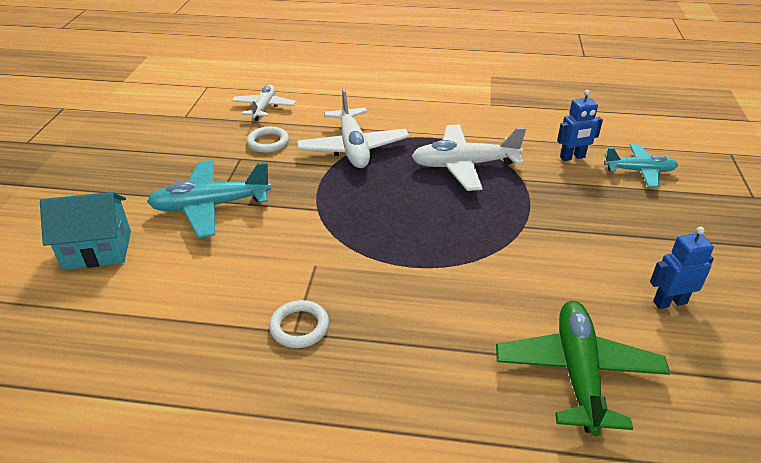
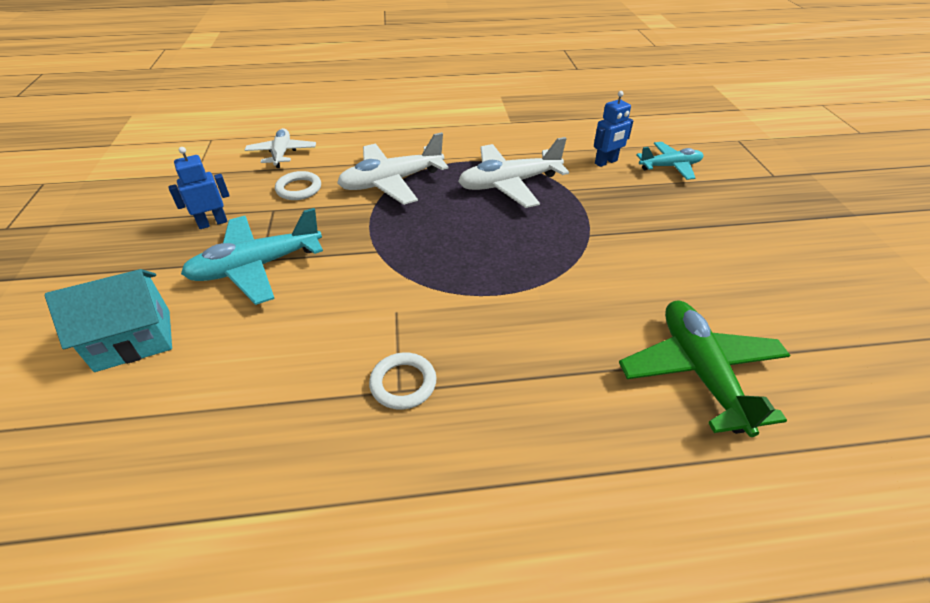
camera: 15 degrees left, 5 degrees up
white plane [297,88,409,168] -> white plane turned 90 degrees clockwise [337,132,449,205]
blue robot [650,227,714,309] -> blue robot moved to [168,147,230,229]

